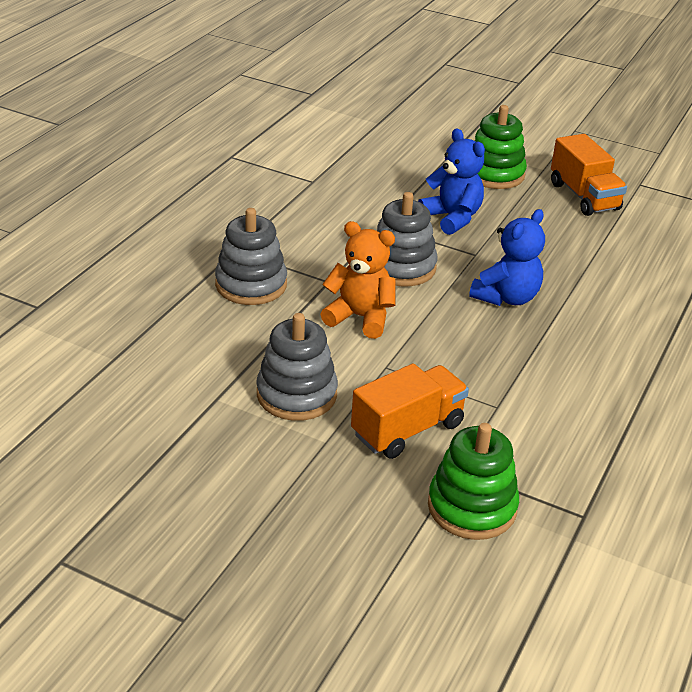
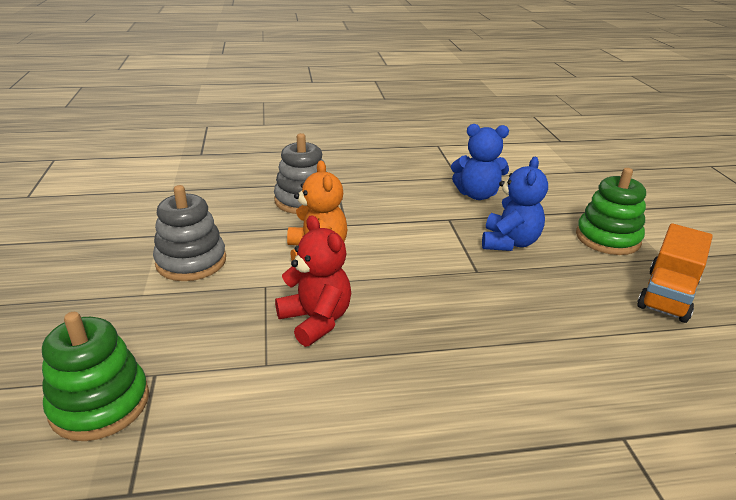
camera: 55 degrees right, 5 degrees down
orange truck [351,363,469,459] -> none
grey stacking toy [377,192,438,286] -> none
blue teddy bear [469,209,545,306] -> blue teddy bear moved to [451,124,509,200]
none -> red teddy bear [275,215,351,347]

